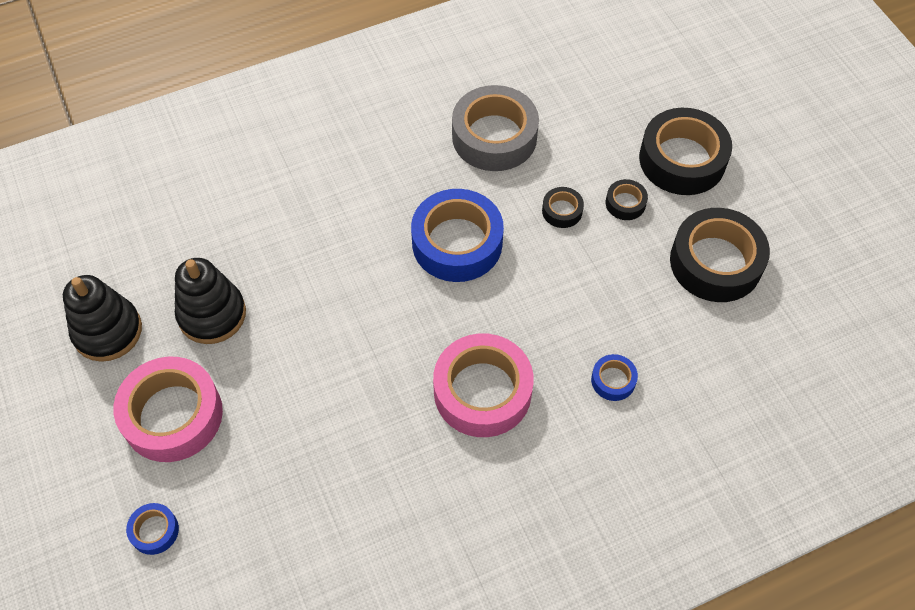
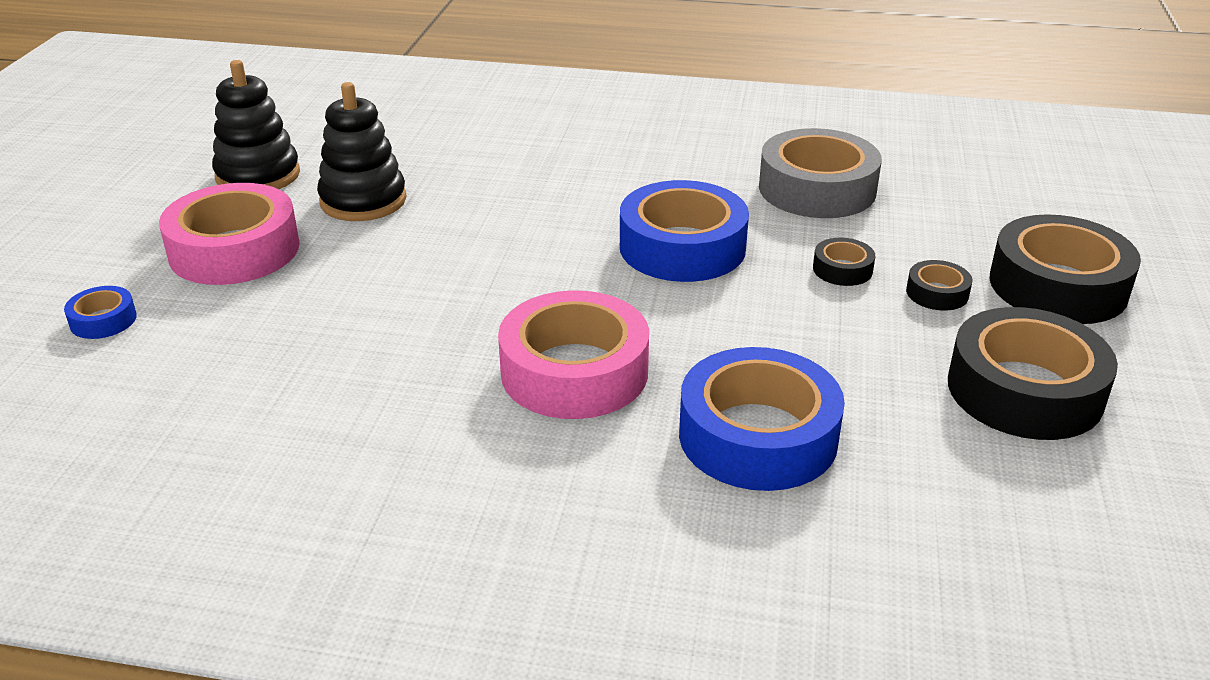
camera: 35 degrees right, 25 degrees down
blue tape [591,354,638,401] -> blue tape [679,347,845,491], size x2.20

